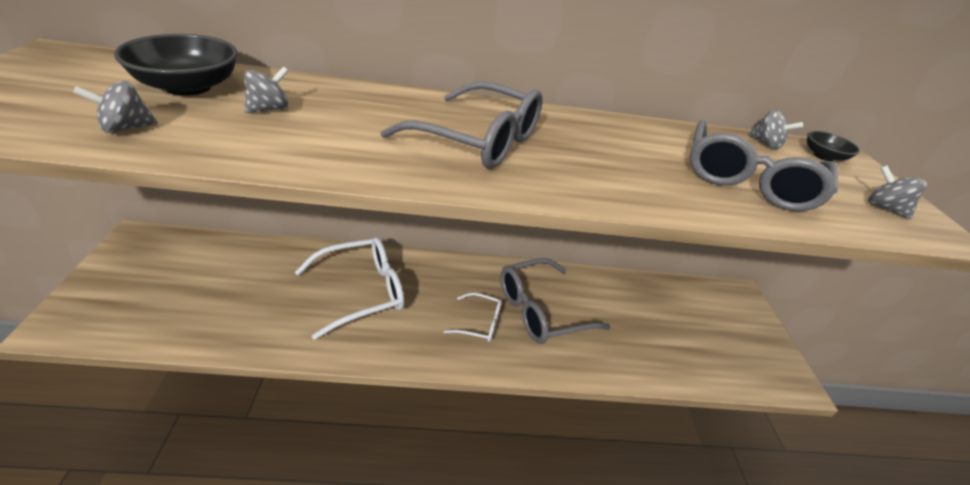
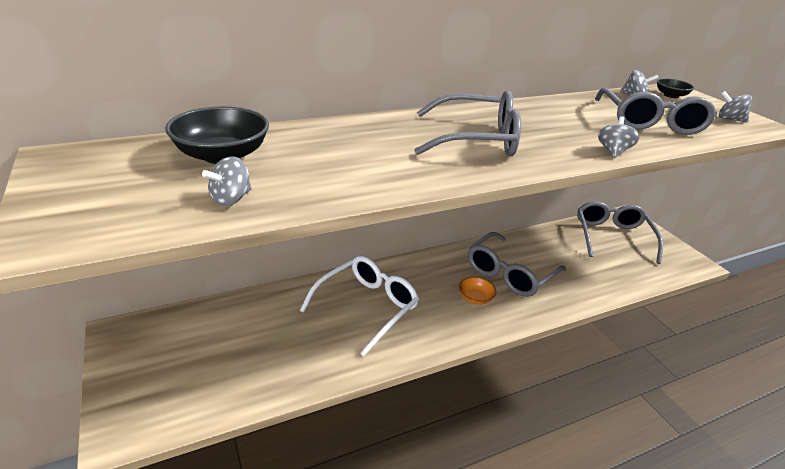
camera: 20 degrees left, 5 degrees down
grey spinning top [244,67,288,113] -> grey spinning top moved to [598,116,640,158]
white glasses [444,293,502,342] -> orange bowl [459,277,496,305]
none -> grey glasses [577,201,663,264]

